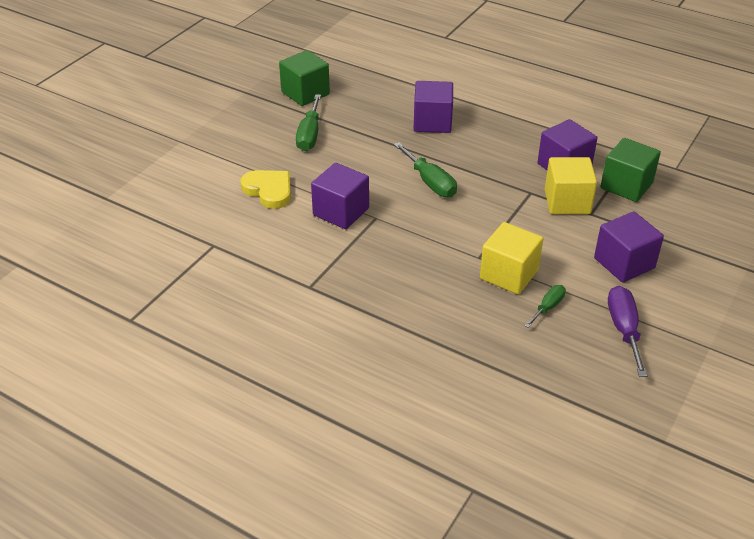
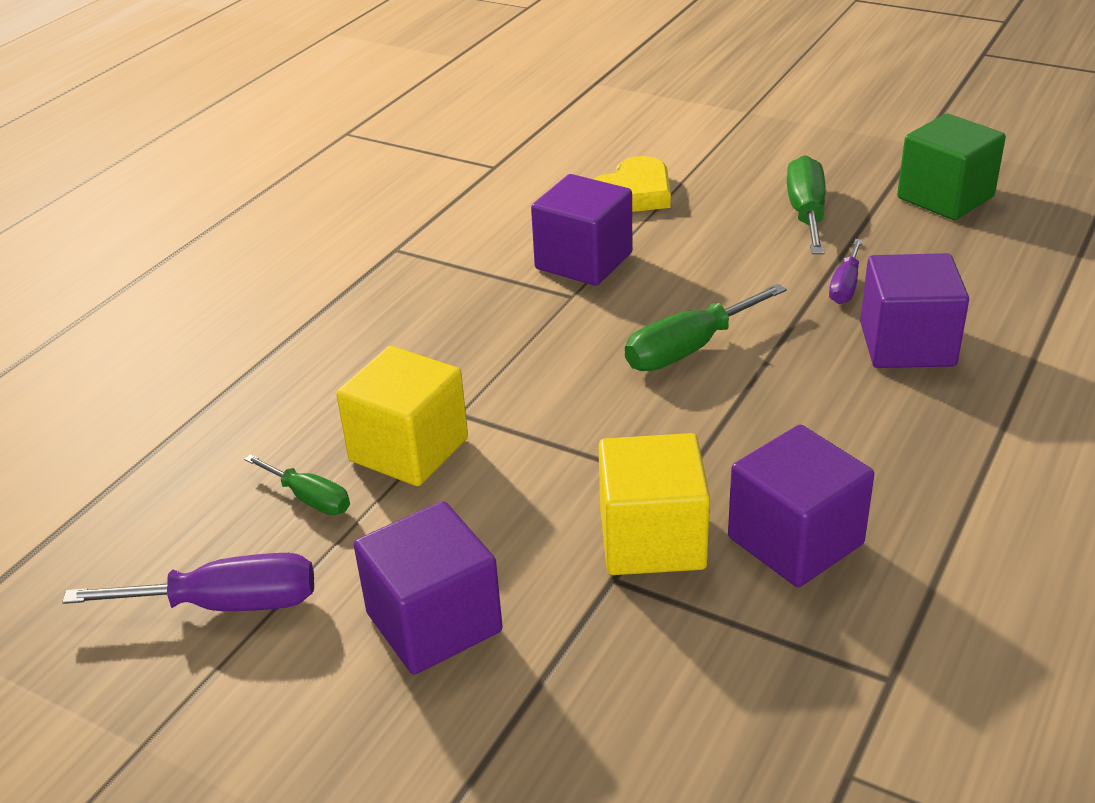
camera: 90 degrees right, 5 degrees down
green screwdriver [296,94,321,151] -> green screwdriver turned 90 degrees clockwise [787,155,826,254]
green cube [600,138,661,202] -> none
none -> purple screwdriver [829,239,863,304]

